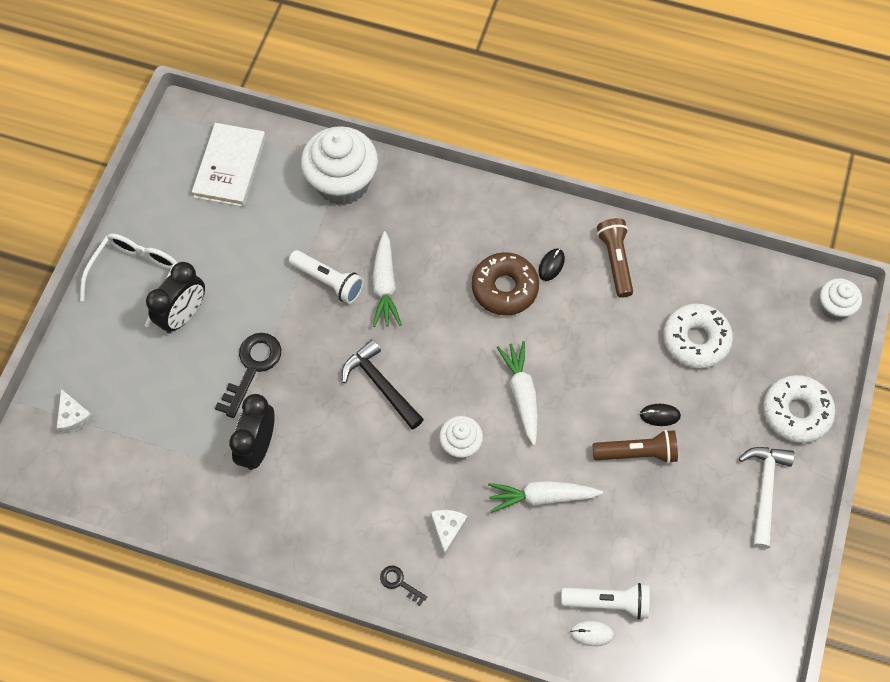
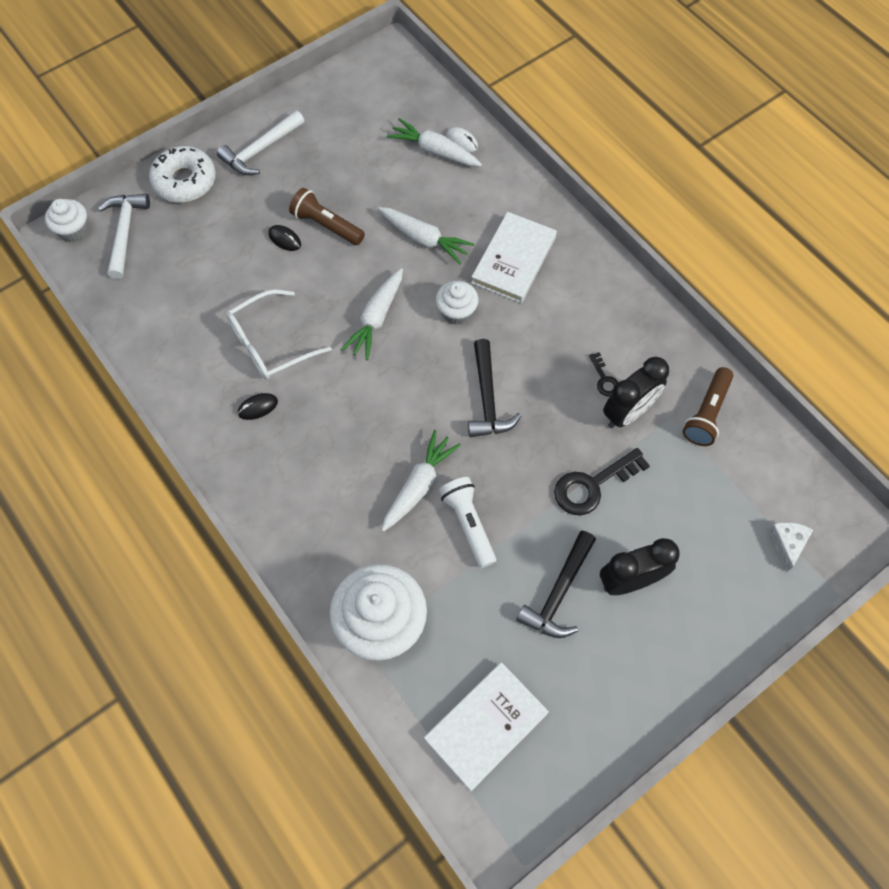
camera: 145 degrees left, 0 degrees up
white glasses [80,234,177,327] -> white glasses moved to [226,289,332,380]
black key [380,565,427,606] -> black key moved to [589,352,619,397]
white cheese [431,510,468,556] -> white book [471,212,557,303]
brown donut [472,252,539,315] -> none
white flashlight [561,583,650,619] -> white carrot [387,118,482,166]
brown flashlight [597,218,633,298] -> brown flashlight moved to [683,367,734,446]
white donut [663,303,733,369] -> none
none -> white hammer [98,194,150,279]
none -> black hammer [516,530,596,638]

